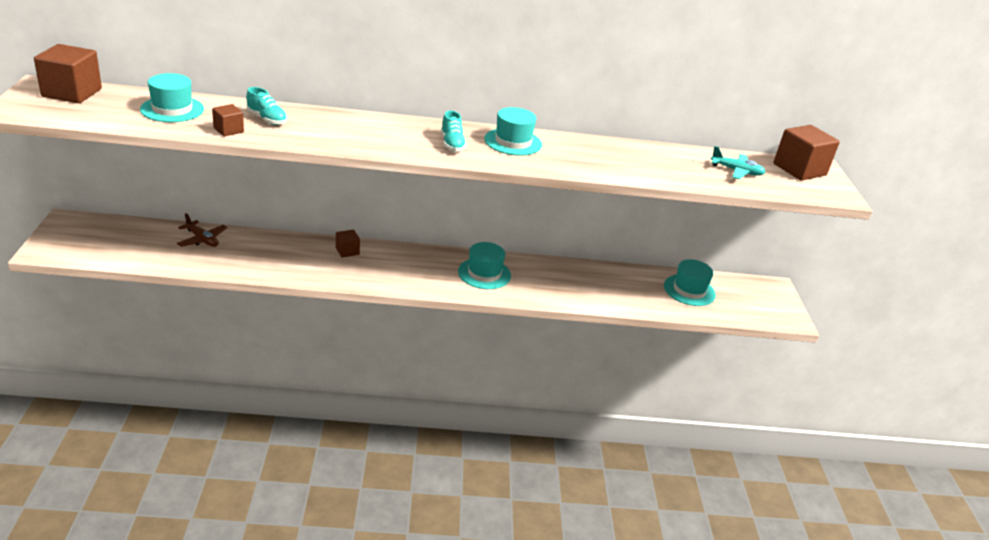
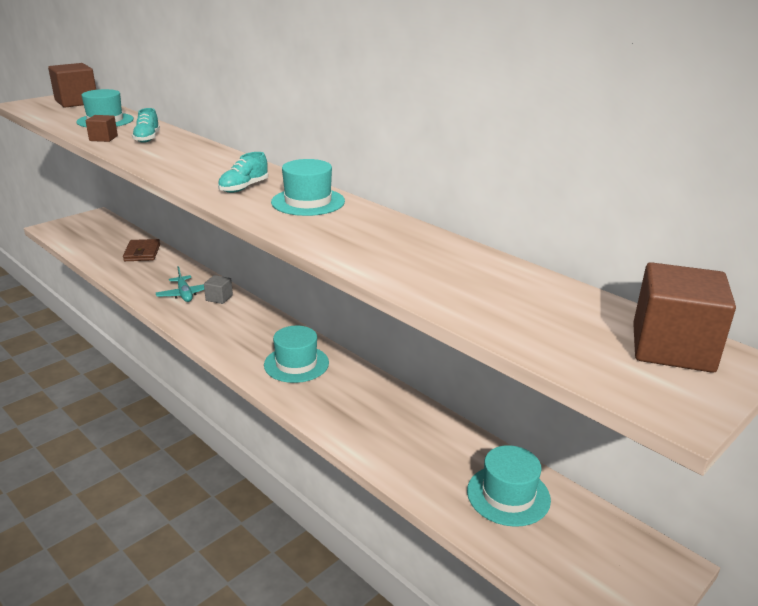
camera: 50 degrees right, 5 degrees down
brown plane [177,213,228,247] -> brown wallet [123,239,160,261]
brown cube [336,230,360,258] -> grey cube [204,275,233,304]
turquoise plane [711,146,765,180] -> turquoise plane moved to [156,266,204,302]

